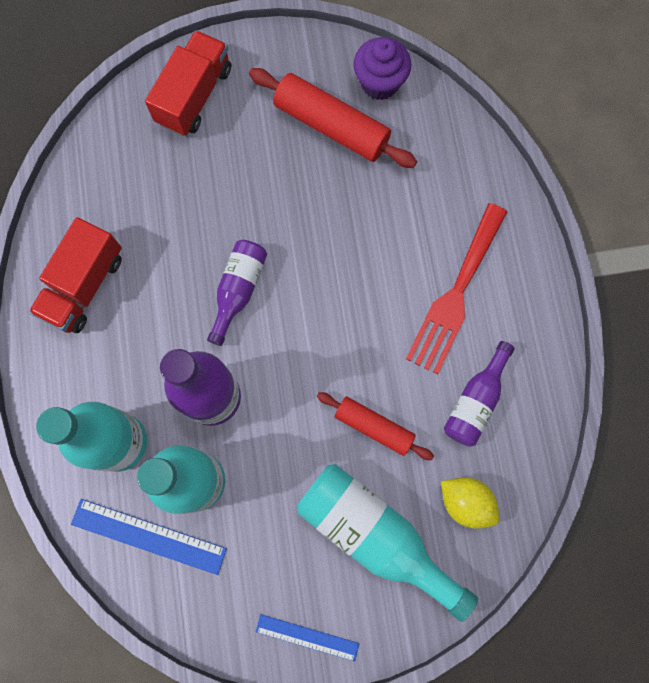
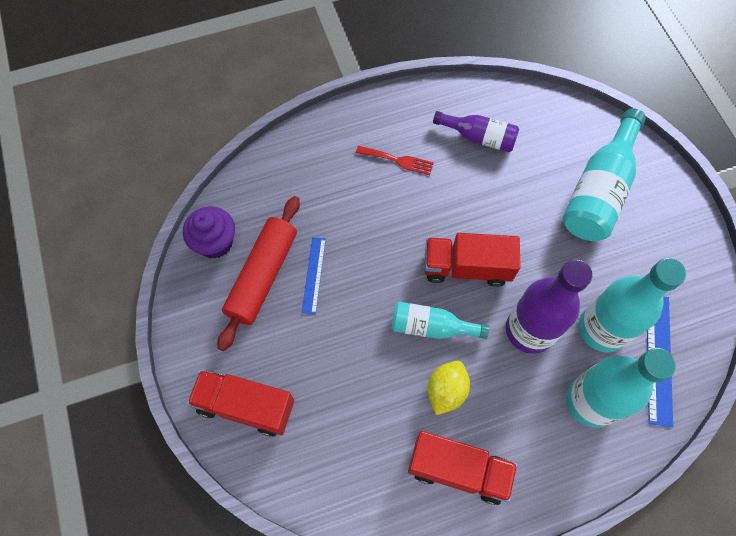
camera: 100 degrees left, 10 degrees down
purple bottle [207,240,267,346] -> turquoise bottle [392,302,489,339]
blue ruler [255,614,360,662] -> blue ruler moved to [302,237,326,314]
red rolling pin [317,392,434,460] -> none
red fork [406,203,507,375] -> red fork [356,146,434,175], size x0.53
yellow lemon [441,477,500,529] -> yellow lemon moved to [427,361,470,415]
none -> red truck [425,233,520,287]

